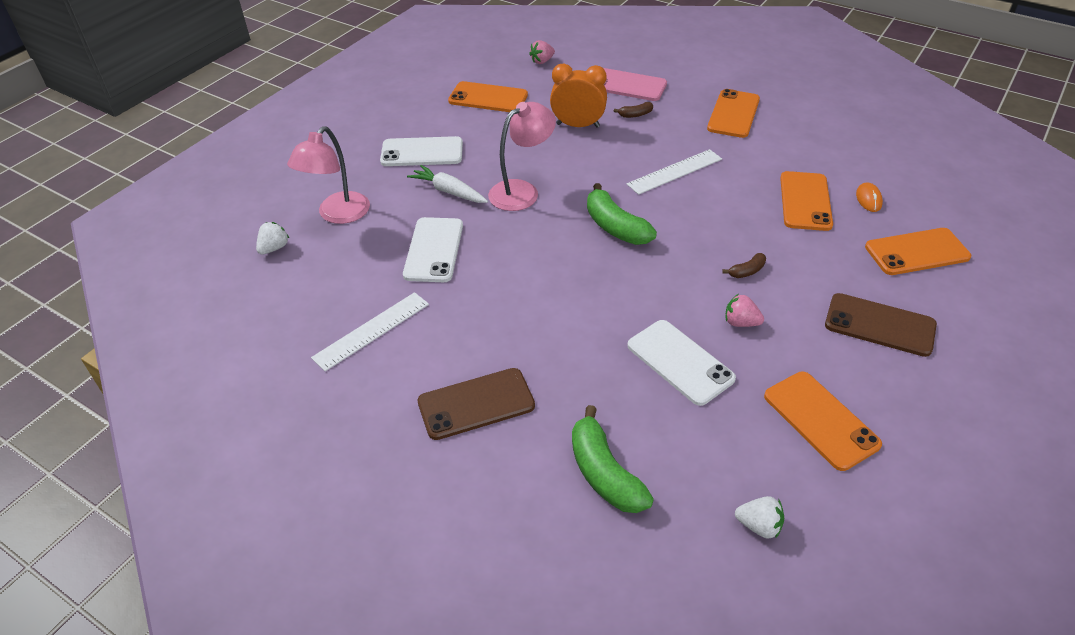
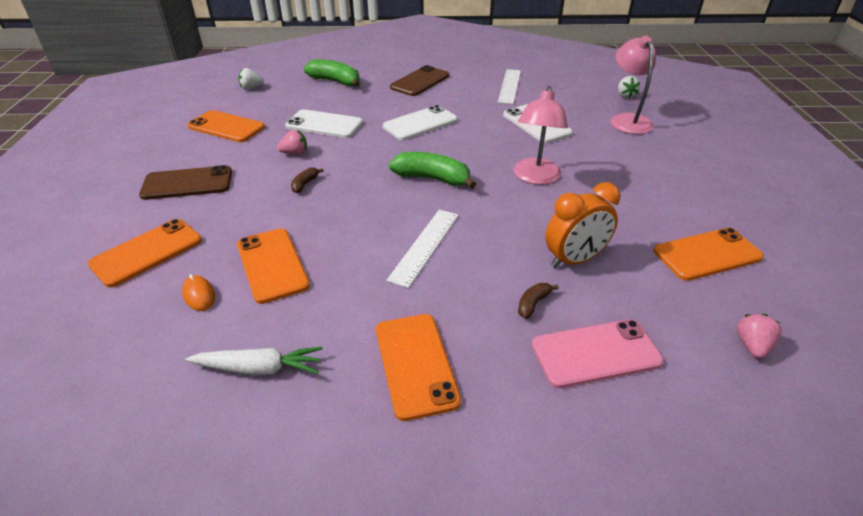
camera: 145 degrees right, 5 degrees down
white phone [380,136,463,166] -> white phone moved to [383,105,458,140]
white carrot [407,165,488,203] -> white carrot moved to [185,347,323,375]

